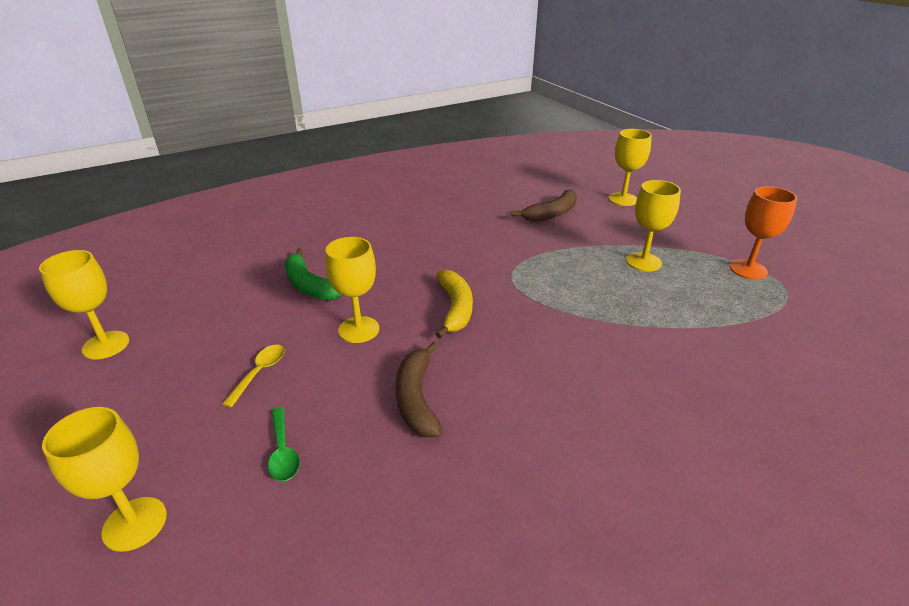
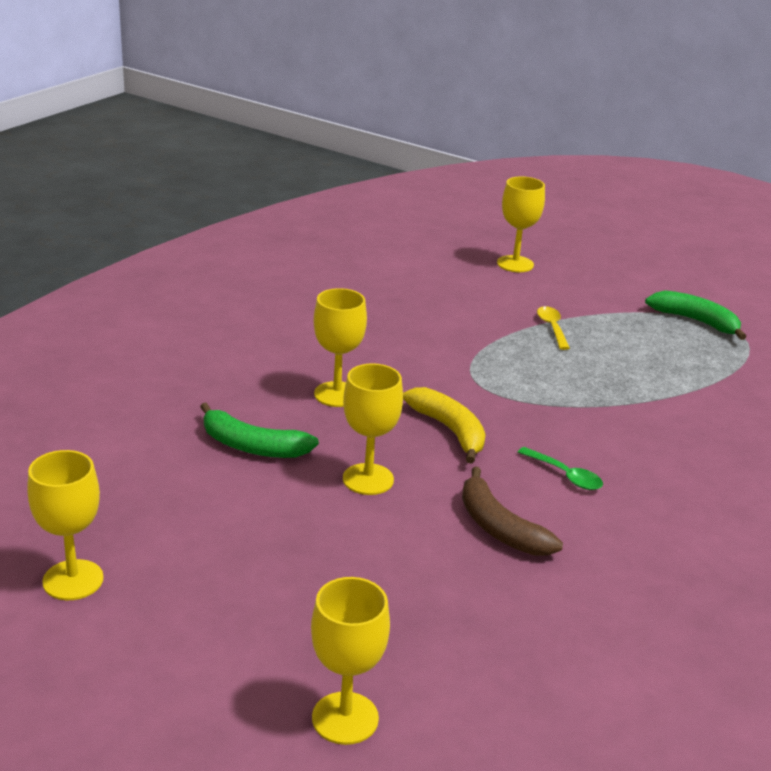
camera: 30 degrees left, 5 degrees down
yellow spoon [222,345,285,408] -> yellow spoon moved to [537,306,570,350]
green spoon [268,407,300,481] -> green spoon moved to [518,447,603,490]
brown banana [512,189,577,222] -> none
yellow goblet [626,180,681,272] -> yellow goblet moved to [314,288,367,407]
orange goblet [729,186,797,280] -> green banana [645,291,746,340]

